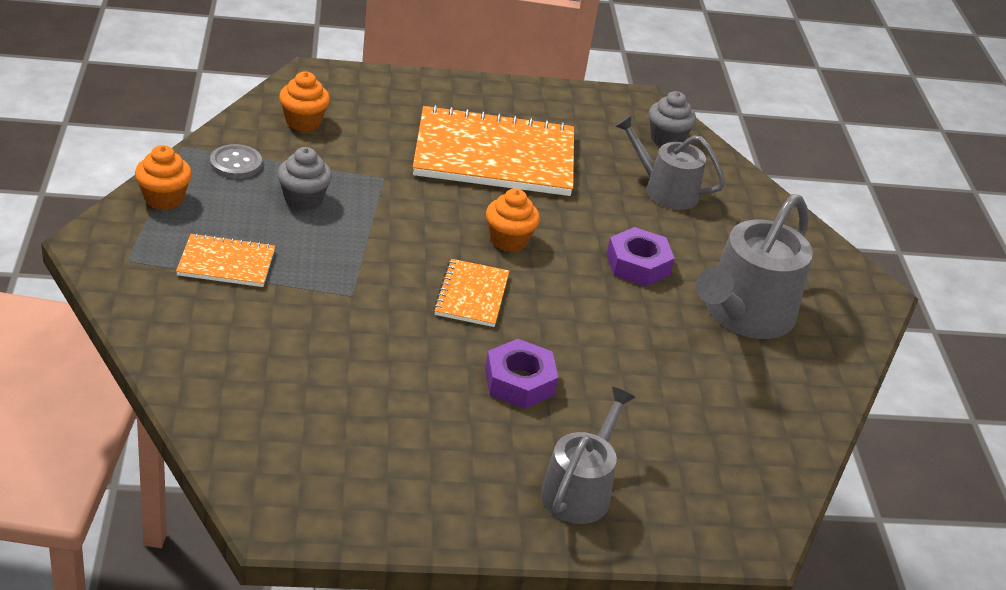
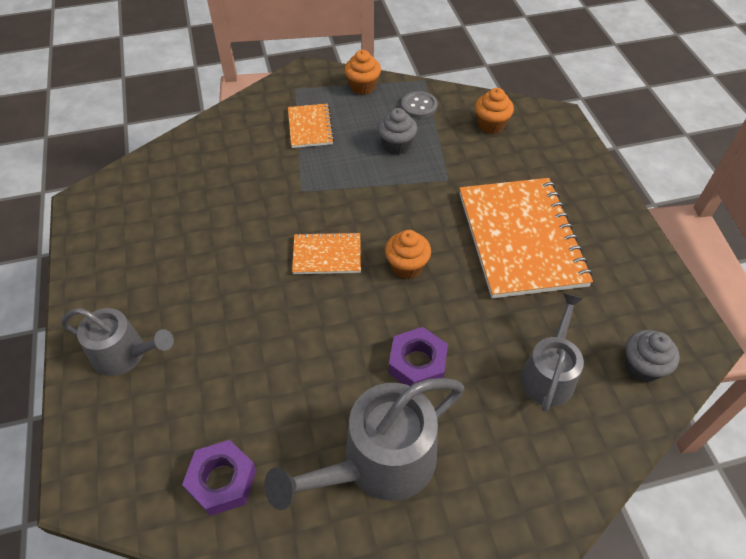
camera: 85 degrees right, 15 degrees up
purple nut [485,339,558,409] -> purple nut moved to [182,440,256,516]
grey watering can [696,194,813,339] -> grey watering can turned 60 degrees counterclockwise [264,378,464,510]

